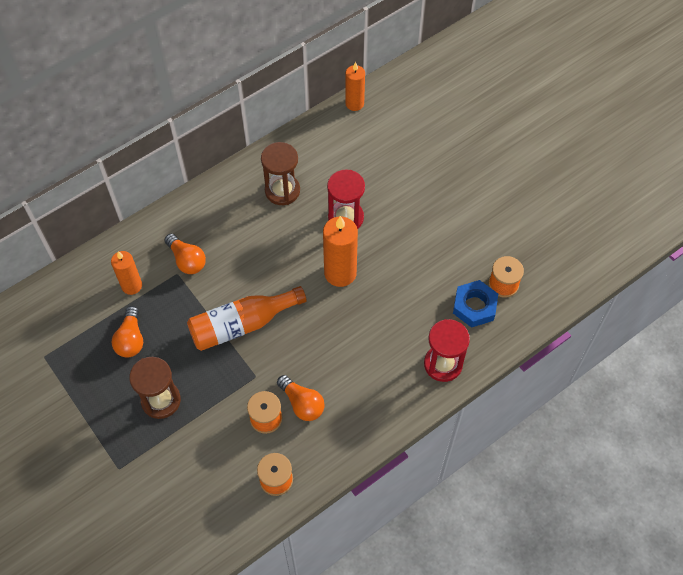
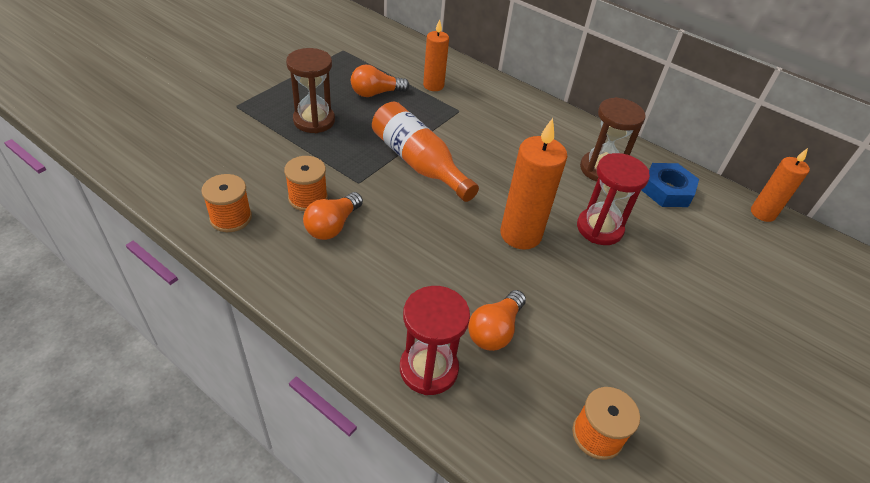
camera: 70 degrees right, 15 degrees down
orange light bulb [164,233,206,274] -> orange light bulb moved to [468,290,526,351]
blue nut [453,280,498,328] -> blue nut moved to [641,163,699,207]

